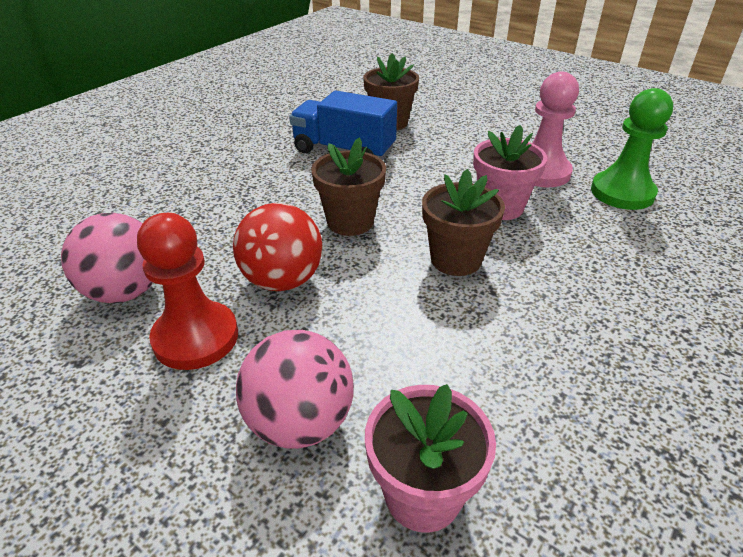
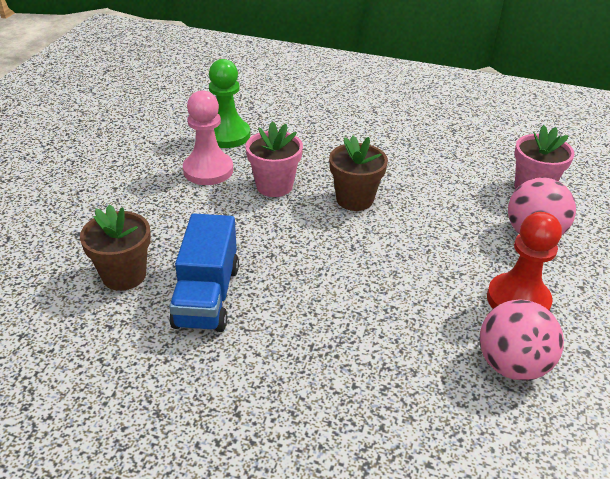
camera: 110 degrees left, 0 degrees up
red ball [233,203,323,291] -> none
brown flower pot [311,138,386,236] -> none

